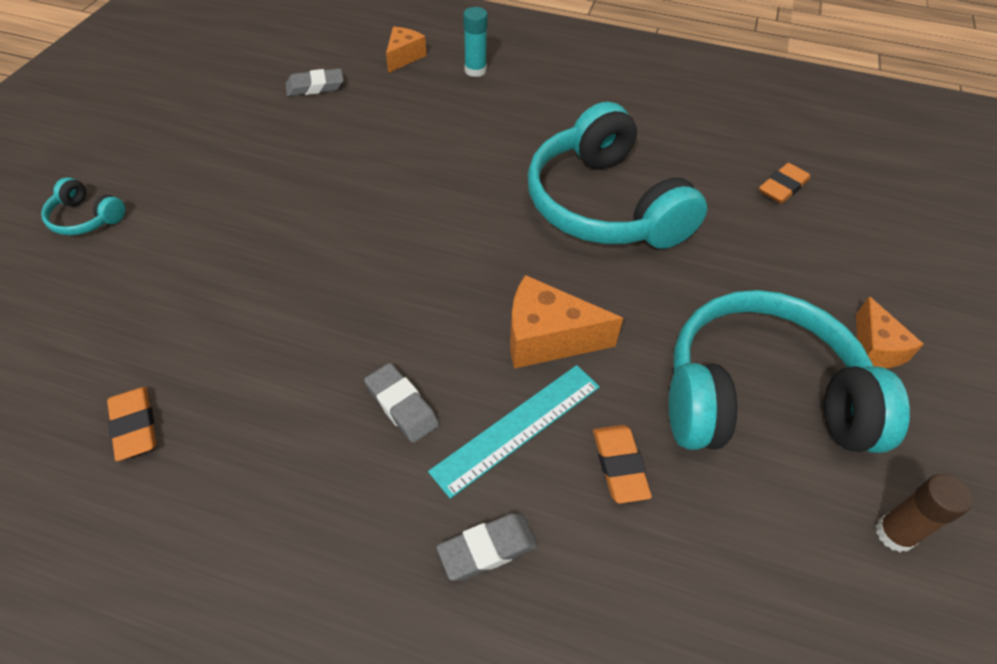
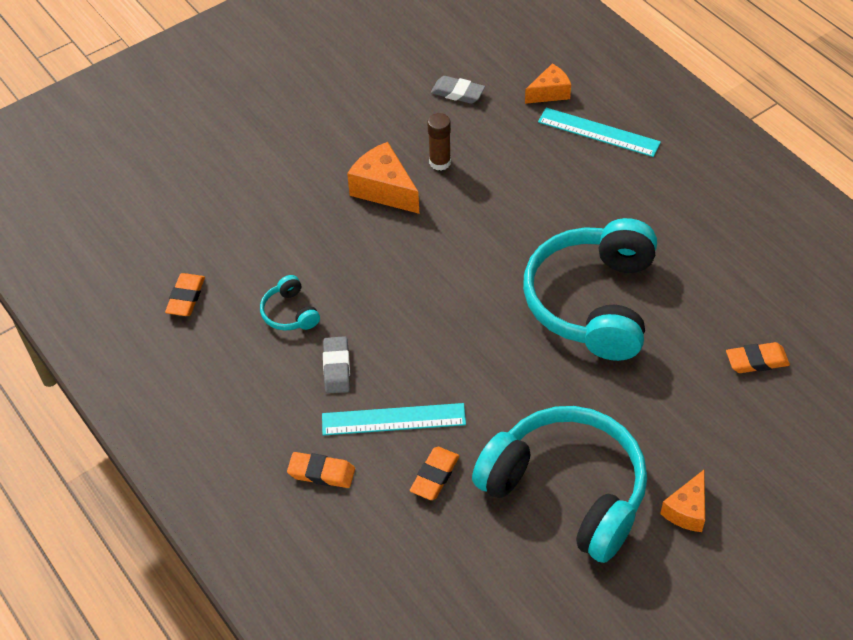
camera: 40 degrees right, 0 degrees up
turquoise headphones [41,178,126,235] -> turquoise headphones moved to [260,275,320,331]
grey eraser [437,513,538,581] -> orange eraser [287,452,355,488]
turquoise glue stick [463,7,488,77] -> turquoise ruler [538,108,661,157]
orange cheese [510,275,623,369] -> orange cheese moved to [347,142,419,214]
brown glue stick [876,474,973,552] -> brown glue stick moved to [427,113,451,171]

